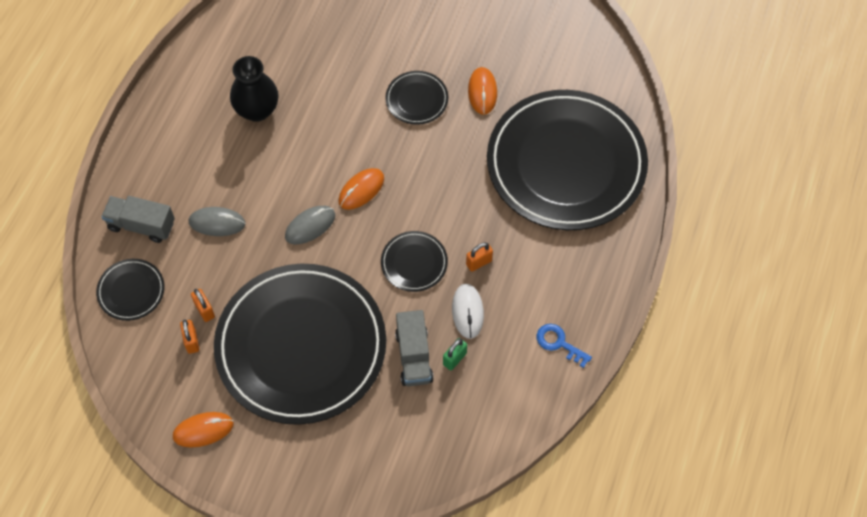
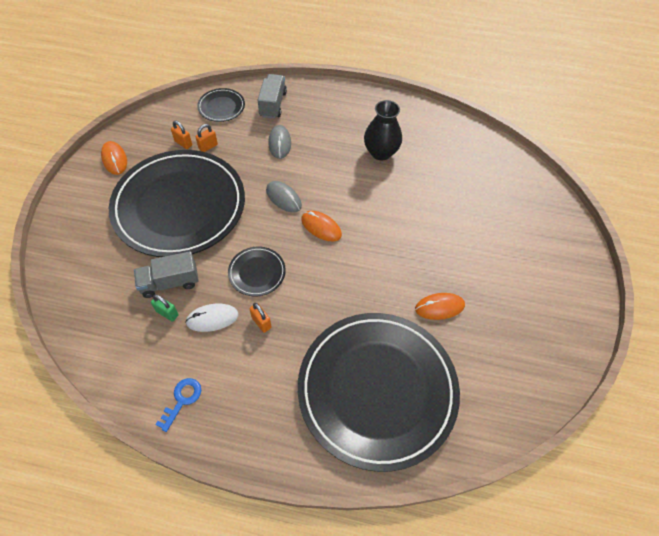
camera: 80 degrees right, 5 degrees down
orange padlock [180,320,199,354] -> orange padlock turned 60 degrees clockwise [171,121,192,149]
black plate [385,71,448,125] -> none

